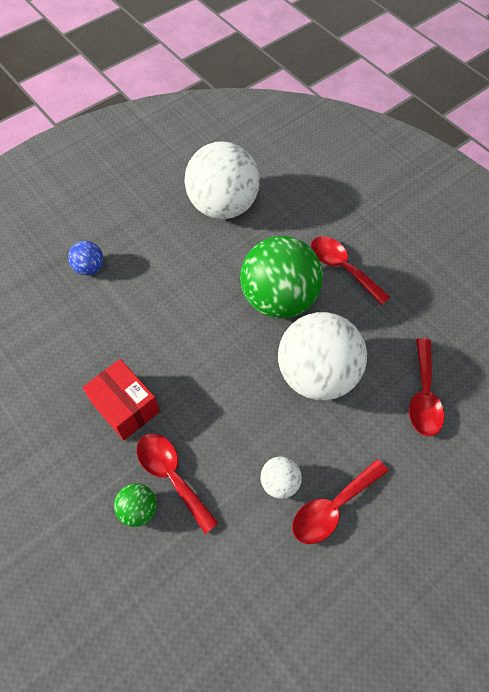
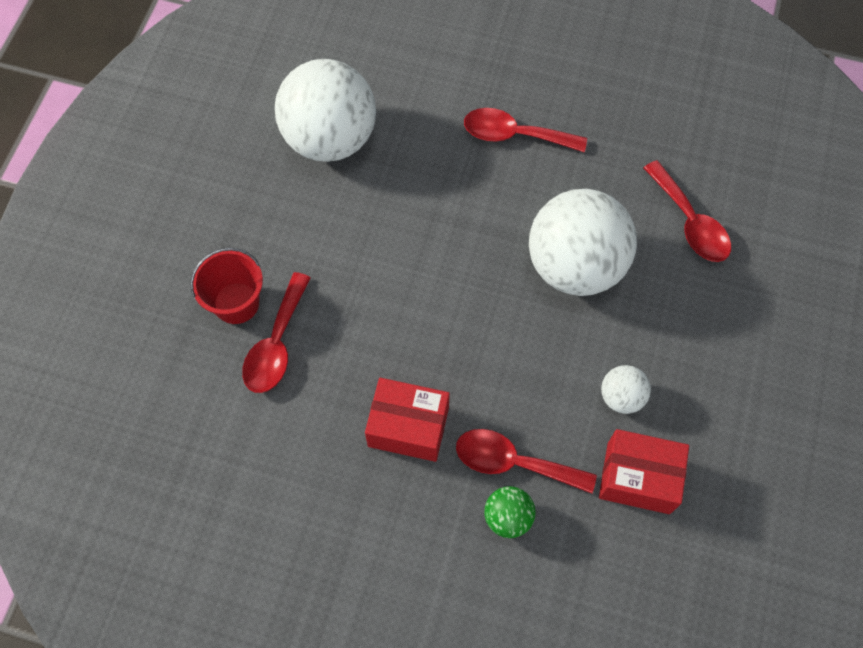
camera: 35 degrees left, 5 degrees up
blue ball [68,241,103,275] -> red bucket [190,248,263,324]
green ball [240,236,323,319] -> none
red spoon [292,459,388,544] -> red spoon moved to [242,272,311,393]
none -> red box [599,429,689,514]

